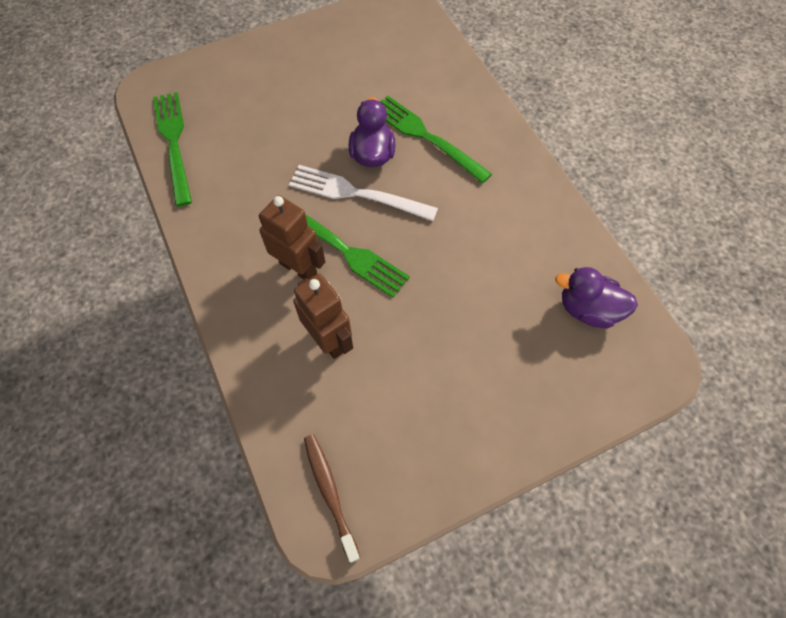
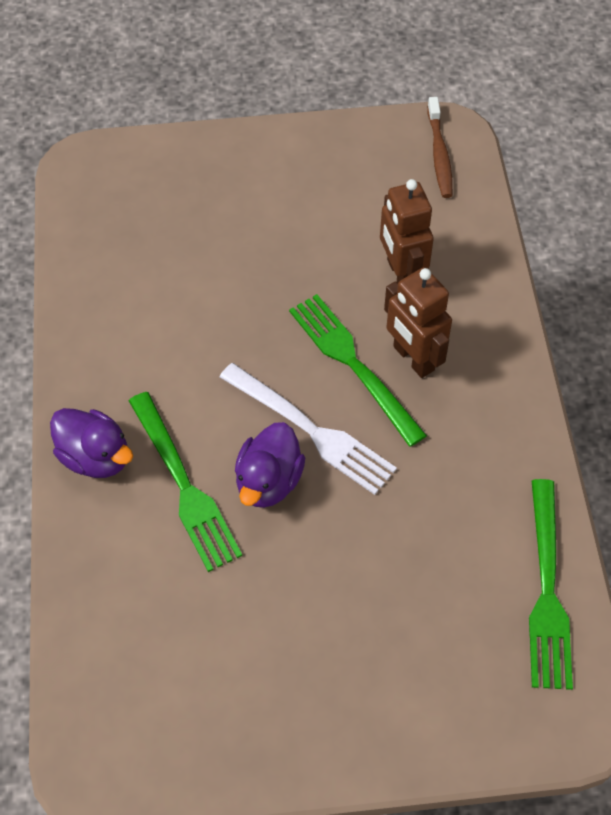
camera: 160 degrees left, 5 degrees down
purple duck [555,267,638,328] -> purple duck moved to [50,408,133,478]

